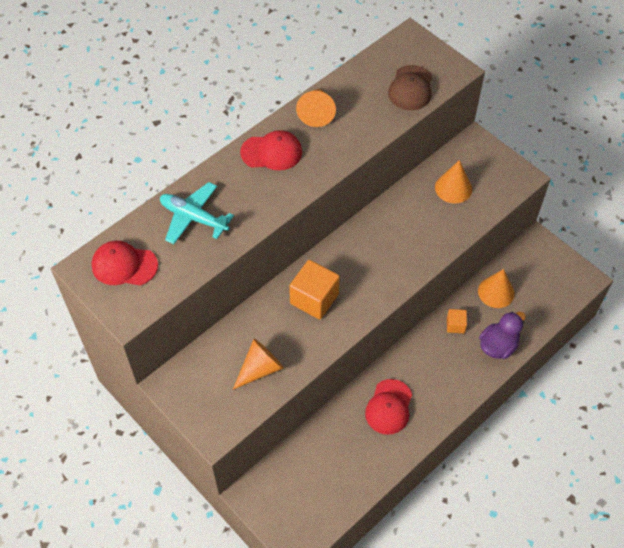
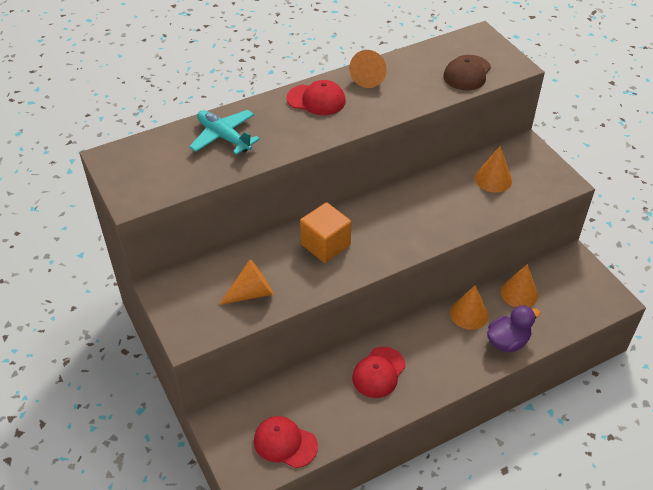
camera: 15 degrees right, 10 degrees down
red cap [92,241,158,285] -> red cap moved to [254,416,318,468]
orange cube [447,309,467,333] -> orange cone [450,285,488,330]

